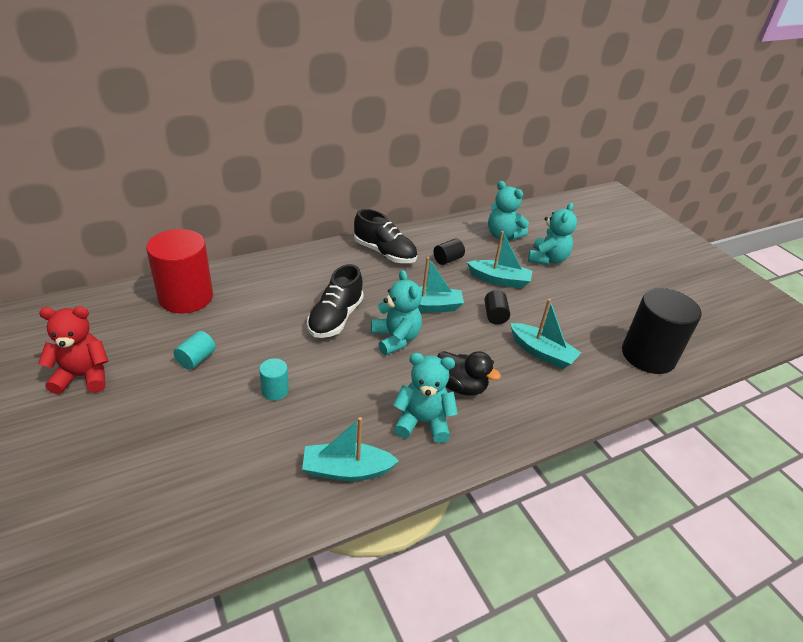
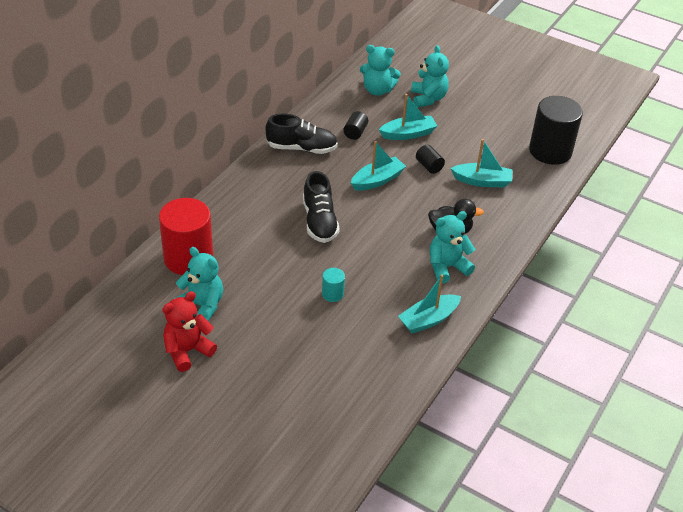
camera: 30 degrees left, 5 degrees up
turquoise cylinder [173,331,216,370] -> none
turquoise teddy bear [371,270,422,355] -> turquoise teddy bear moved to [174,247,223,321]

